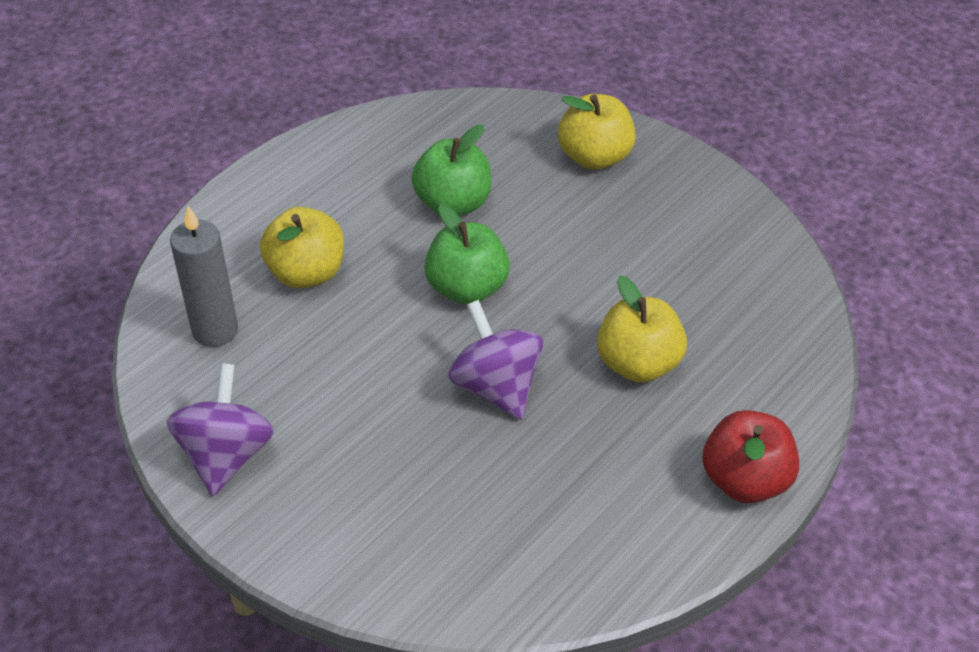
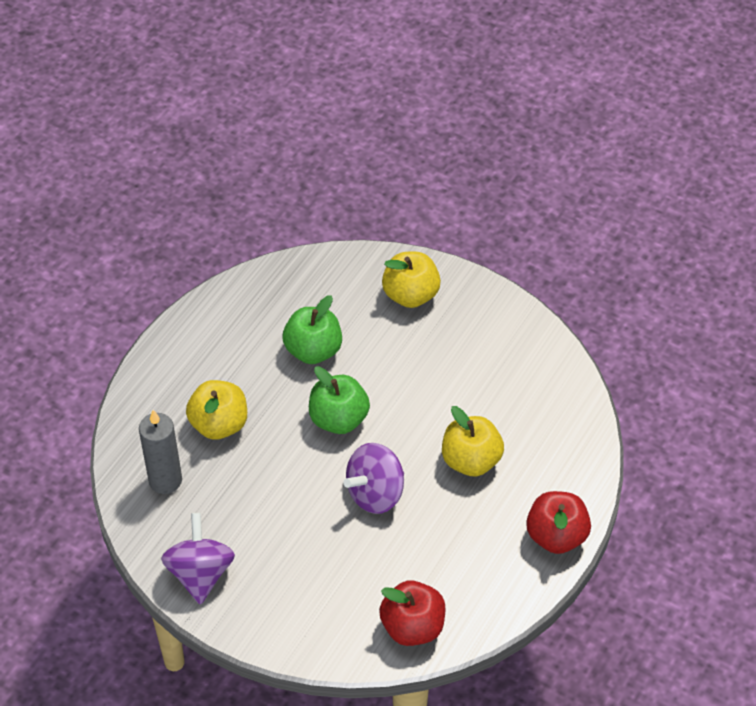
camera: 10 degrees left, 5 degrees up
purple spinning top [449,300,543,420] -> purple spinning top turned 90 degrees counterclockwise [344,443,404,514]
none -> red apple [379,581,445,646]

